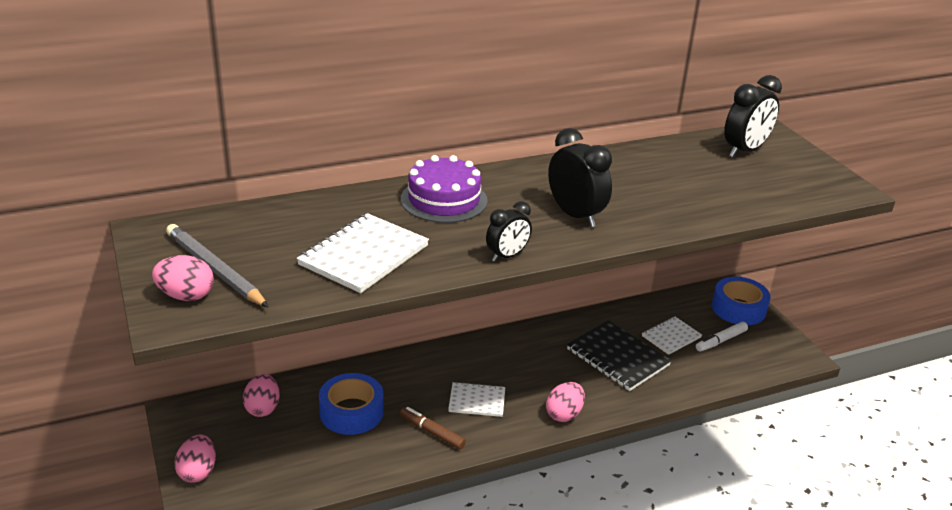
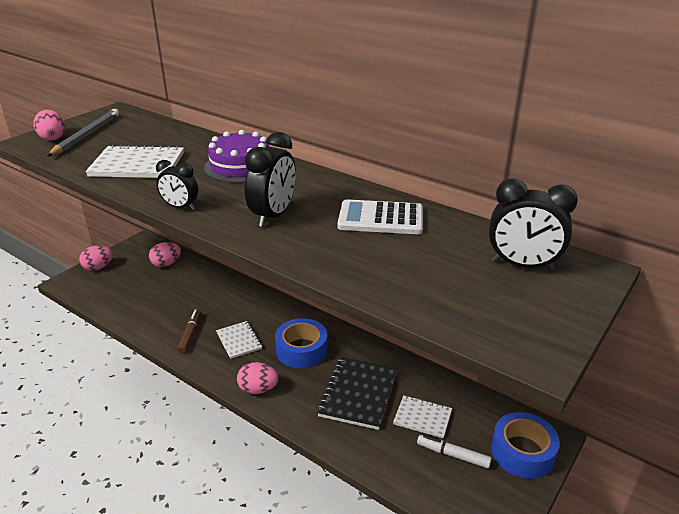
camera: 60 degrees right, 0 degrees up
blue tape [319,373,384,435] -> blue tape moved to [275,318,328,368]
none -> white calculator [337,199,423,234]

